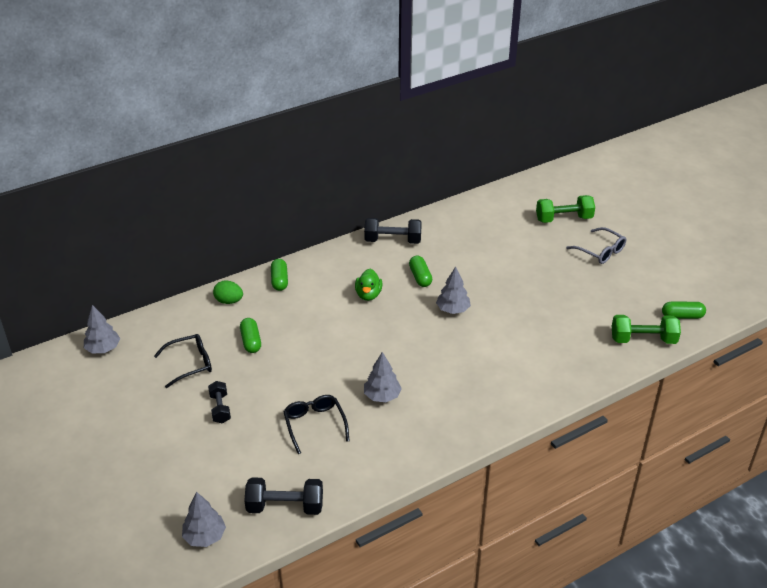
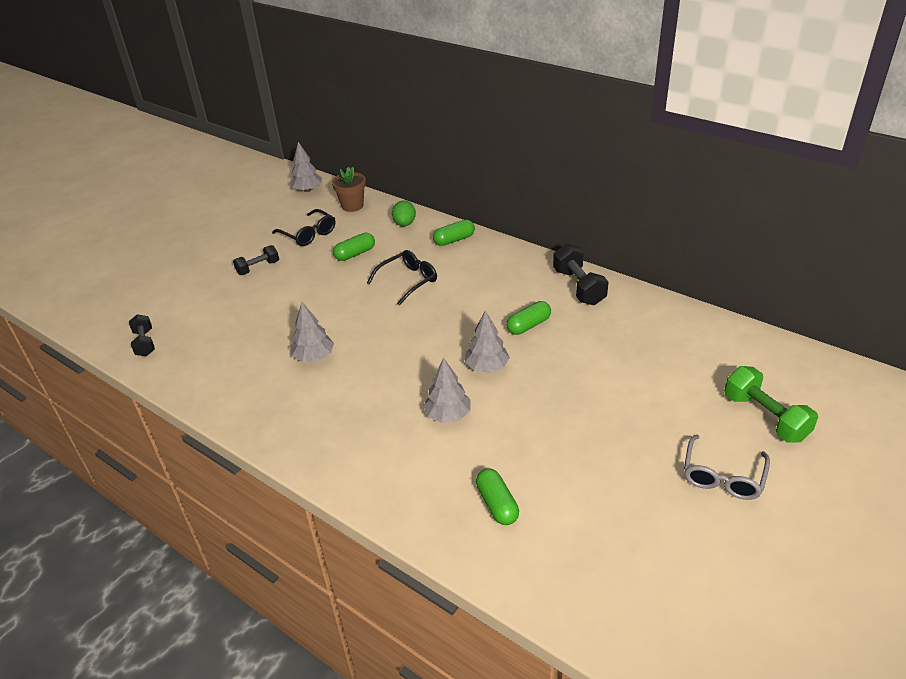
camera: 70 degrees right, 0 degrees up
grey tree [182,492,226,547] -> grey tree moved to [423,358,470,423]
black dumbbell [244,477,323,515] -> black dumbbell [129,314,155,356], size x0.64
black glasses [283,395,350,454] -> black glasses moved to [367,250,437,306]
green duck [355,269,382,301] -> none
green dumbbell [612,315,681,344] -> none
green capsule [662,302,706,319] -> green capsule moved to [476,469,519,525]
none -> brown flower pot [332,167,366,212]

